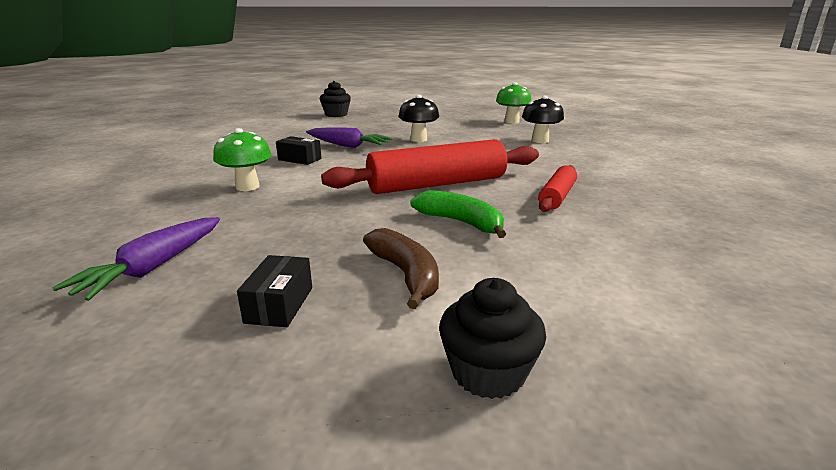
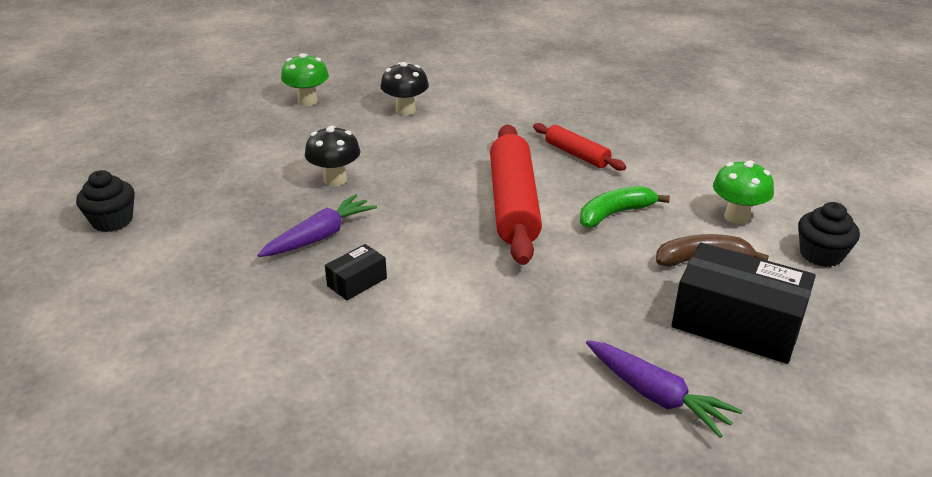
camera: 70 degrees left, 10 degrees up
green mushroom [213,128,272,191] -> green mushroom moved to [713,160,774,224]
black box [237,255,312,327] -> black box [671,242,816,364], size x2.10

